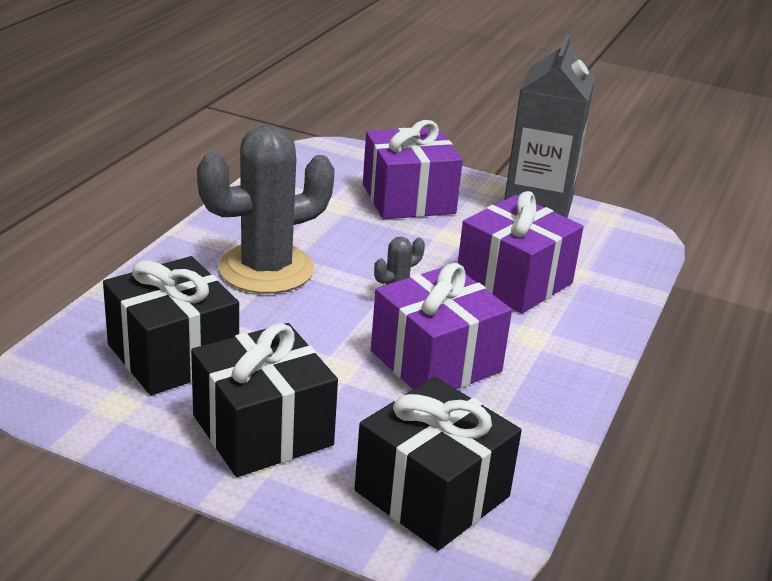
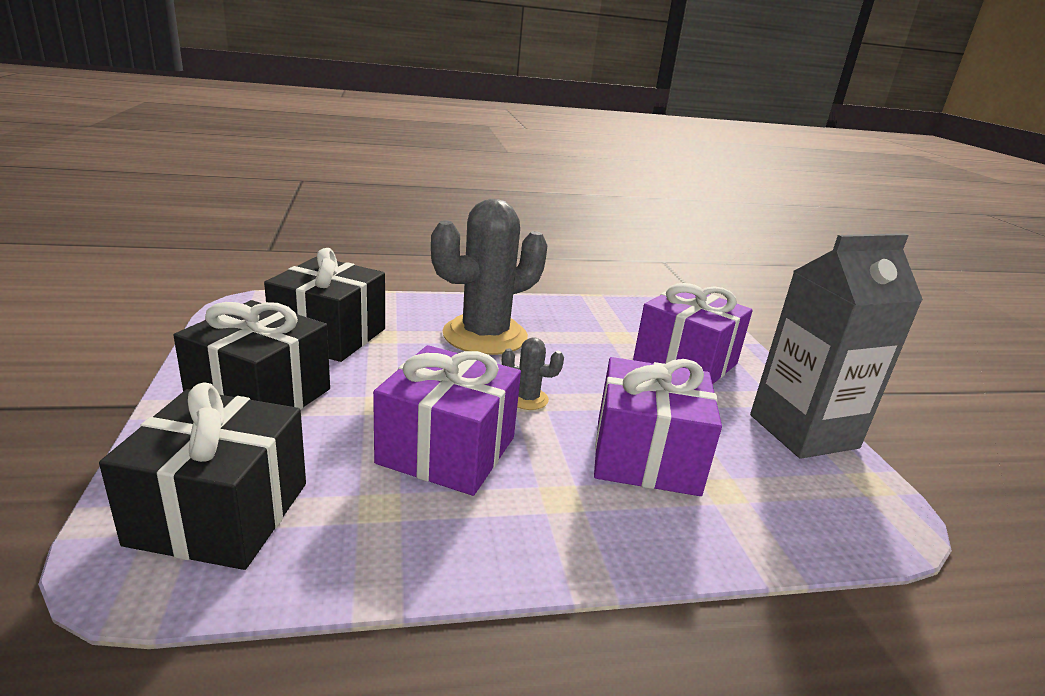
camera: 55 degrees right, 5 degrees down
grey cactus [197,125,335,294] -> grey cactus turned 60 degrees counterclockwise [431,199,547,355]

